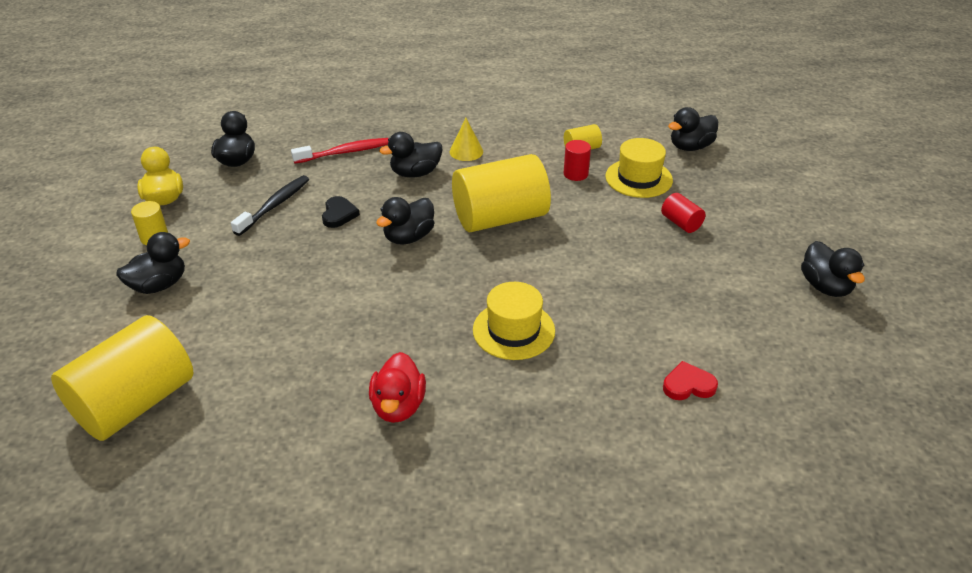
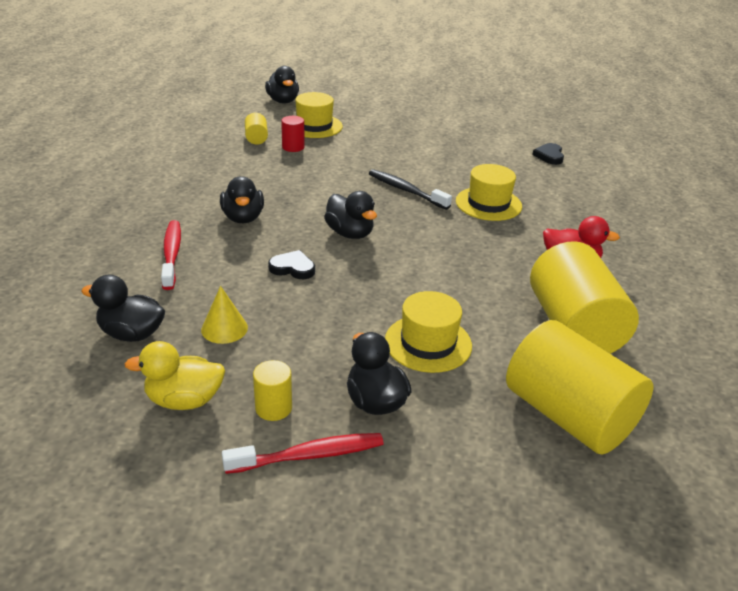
camera: 80 degrees left, 5 degrees down
black toothbrush [231,175,309,236] -> black toothbrush moved to [369,169,452,210]
yellow cone [450,118,483,161] -> yellow cone moved to [201,286,248,344]
yellow cylinder [452,154,551,232] -> yellow cylinder moved to [530,241,639,354]
red cylinder [661,193,705,233] -> none
red heart [663,361,718,400] -> black heart [532,143,564,165]
black duck [801,241,865,297] -> none
none -> red toothbrush [222,433,384,474]
none -> yellow hat [385,291,472,373]

